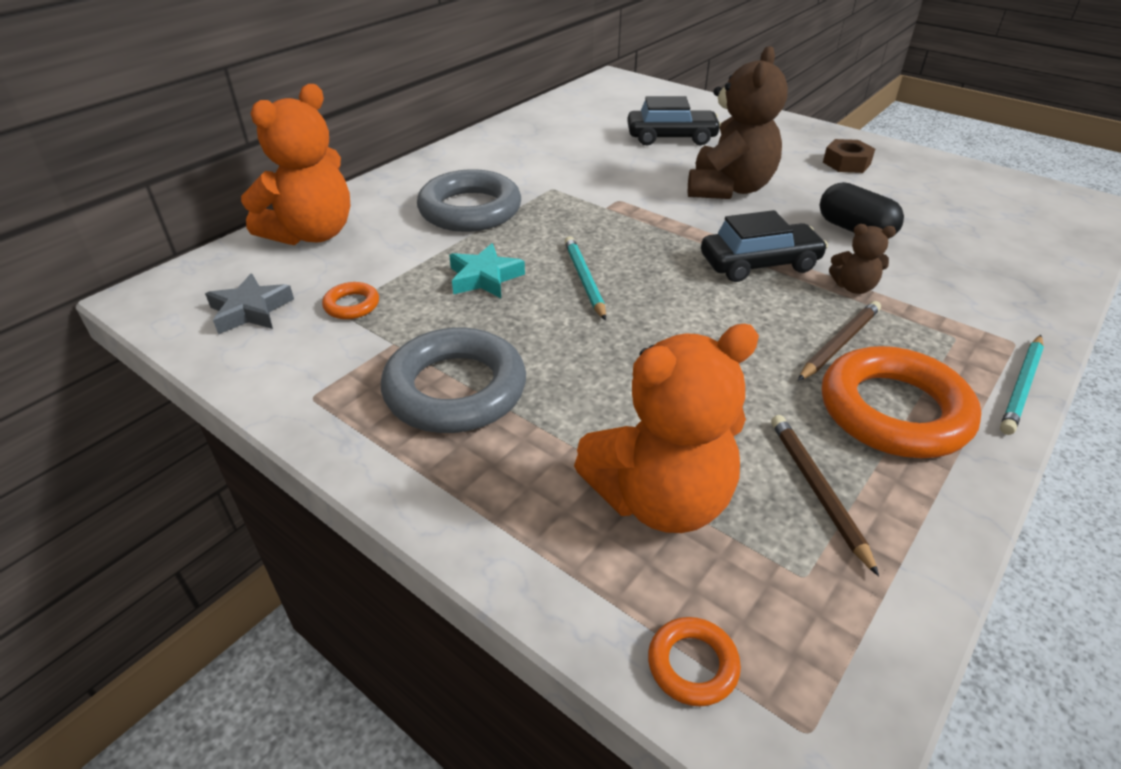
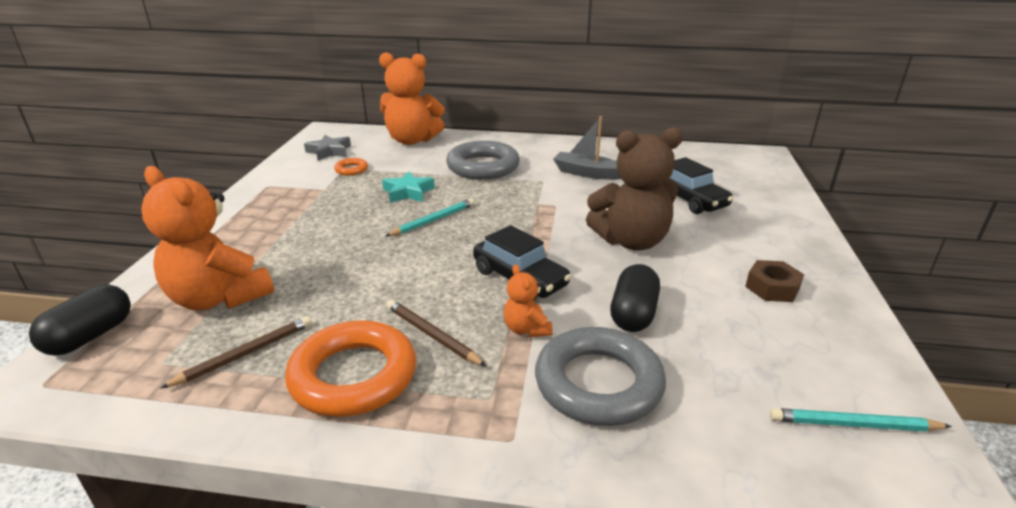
camera: 60 degrees right, 10 degrees down
grey ring [381,327,526,433] -> grey ring moved to [535,327,666,426]
orange ring [648,617,741,706] -> black capsule [29,284,131,356]
brown pencil [798,301,881,381] -> brown pencil turned 150 degrees counterclockwise [386,300,487,367]
brown teddy bear [829,224,896,294] -> orange teddy bear [504,264,553,337]
turquoise pencil [1000,335,1044,435] -> turquoise pencil moved to [770,408,952,432]
none -> grey boat [553,116,621,180]

